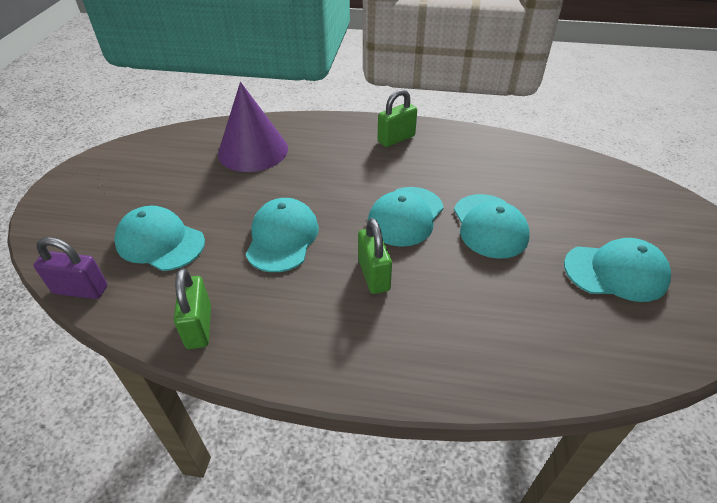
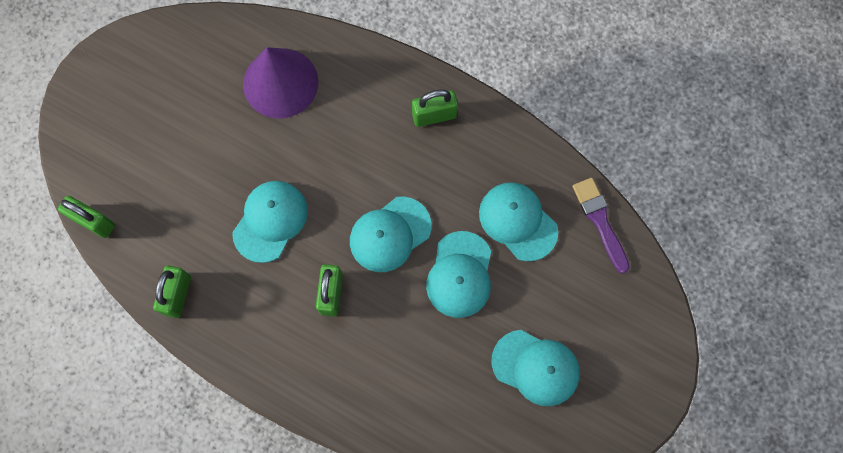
camera: 20 degrees right, 30 degrees up
purple padlock [33,237,108,299] -> green padlock [58,196,115,238]
turquoise cap [114,206,205,271] -> turquoise cap moved to [479,182,558,261]
none -> purple brush [572,178,630,274]

